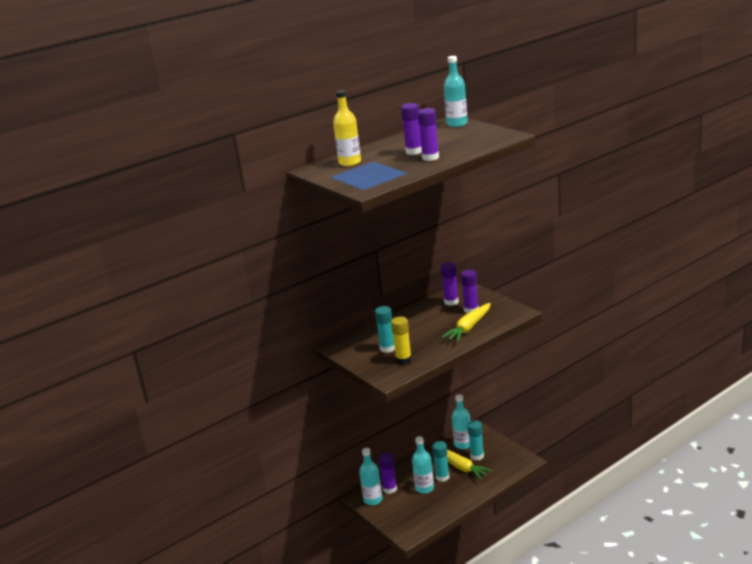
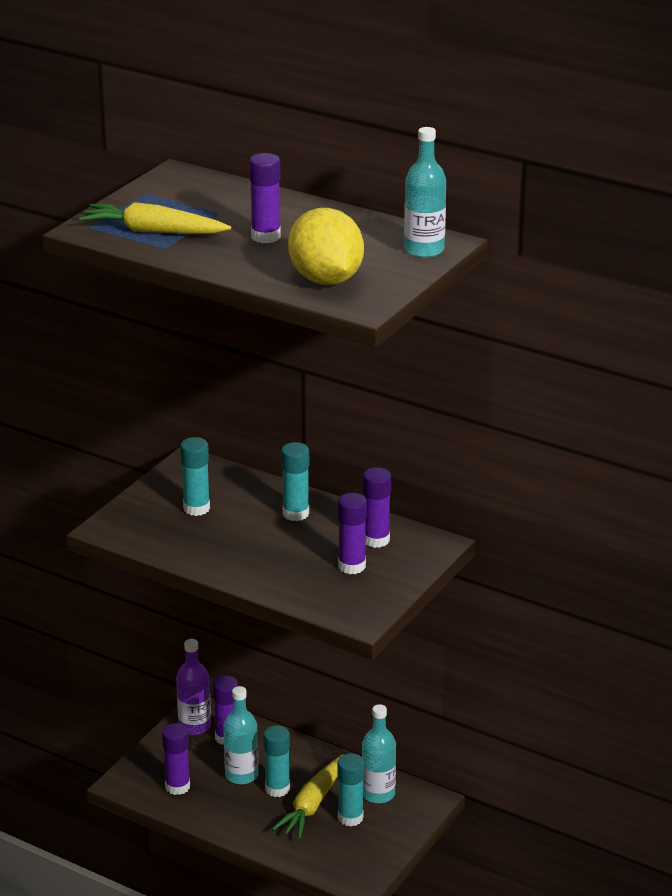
camera: 65 degrees right, 5 degrees up
yellow bottle [333,90,361,166] -> none
turquoise bottle [359,448,382,505] -> purple bottle [176,639,211,735]
yellow glue stick [391,317,412,364] -> none
purple glue stick [417,108,439,161] -> purple glue stick moved to [162,723,190,795]
yellow carrot [441,303,491,342] -> yellow carrot moved to [79,202,231,234]
none -> turquoise glue stick [281,442,309,521]
none -> yellow lemon [288,208,364,285]

